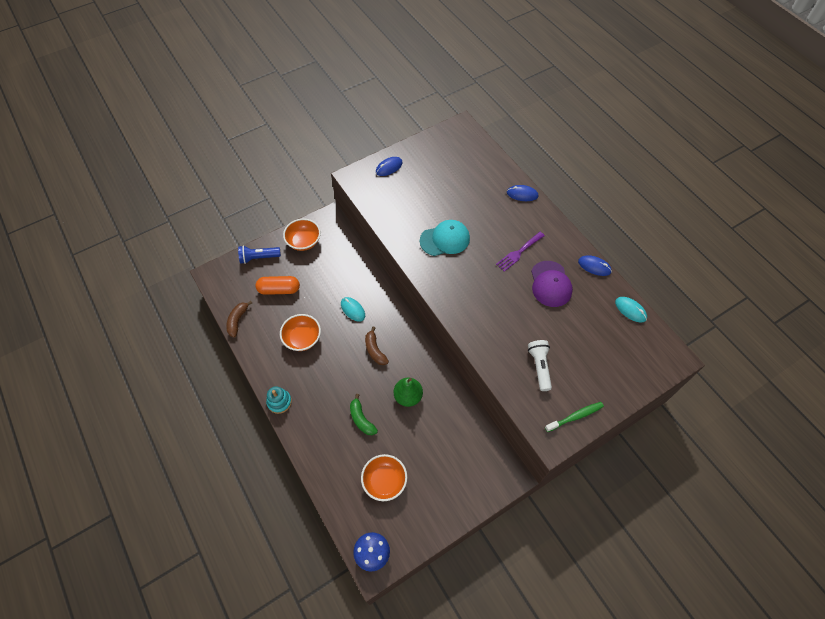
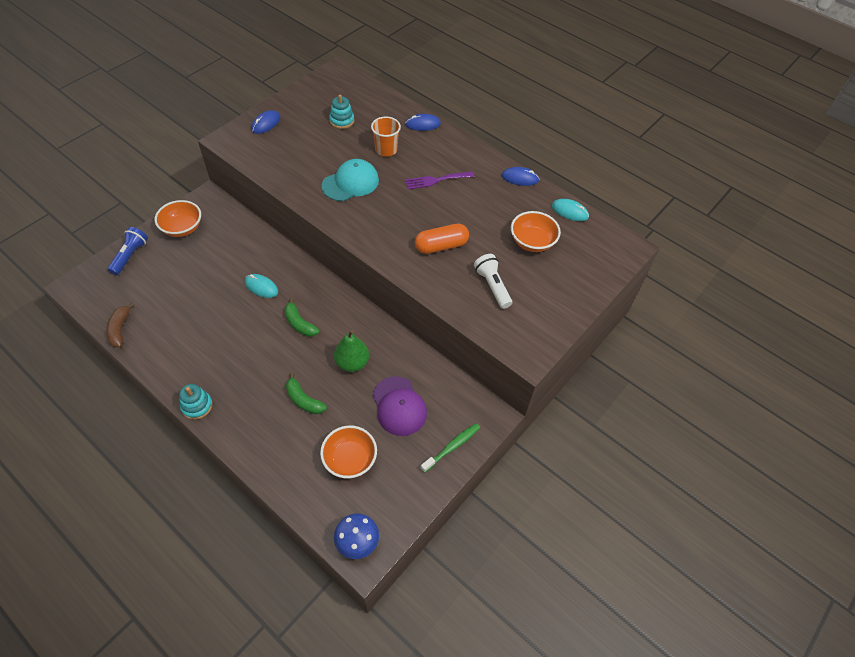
camera: 20 degrees left, 5 degrees down
blue flashlight [238,245,281,264] -> blue flashlight turned 135 degrees clockwise [107,227,148,275]
orange capsule [256,276,300,295] -> orange capsule moved to [415,224,469,254]
orange bowl [280,314,321,351] -> orange bowl moved to [511,211,561,252]
brown banana [365,326,389,365] -> green banana [284,297,319,337]
purple fork [496,232,545,272] -> purple fork turned 45 degrees clockwise [405,171,474,190]
purple cap [531,261,573,307] -> purple cap moved to [372,376,427,436]
green toothbrush [545,402,604,432] -> green toothbrush moved to [421,423,480,473]
none -> turquoise stacking toy [329,95,354,129]
none -> orange cup [371,116,401,157]

